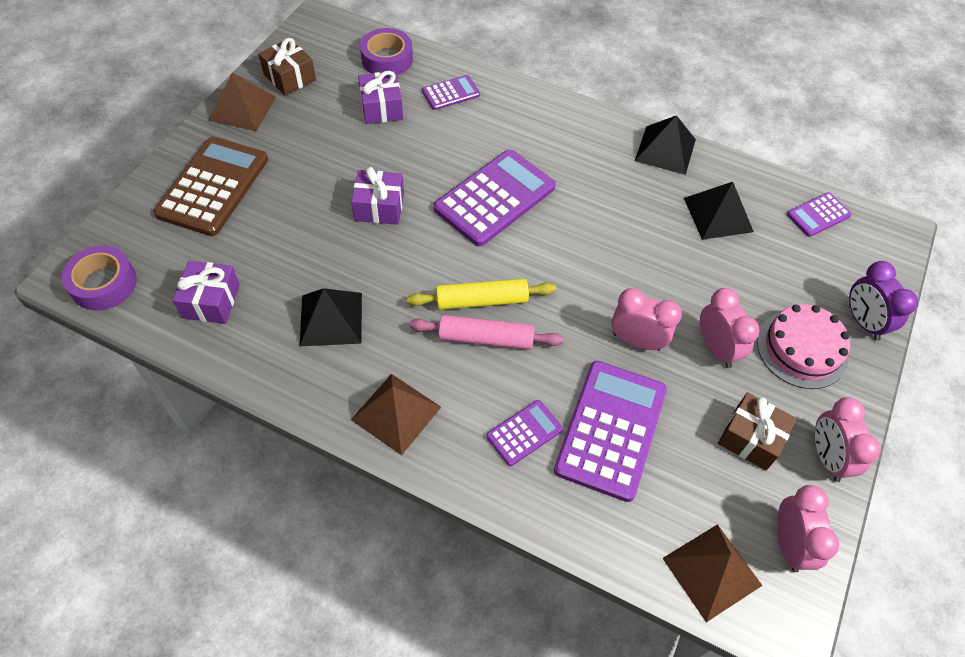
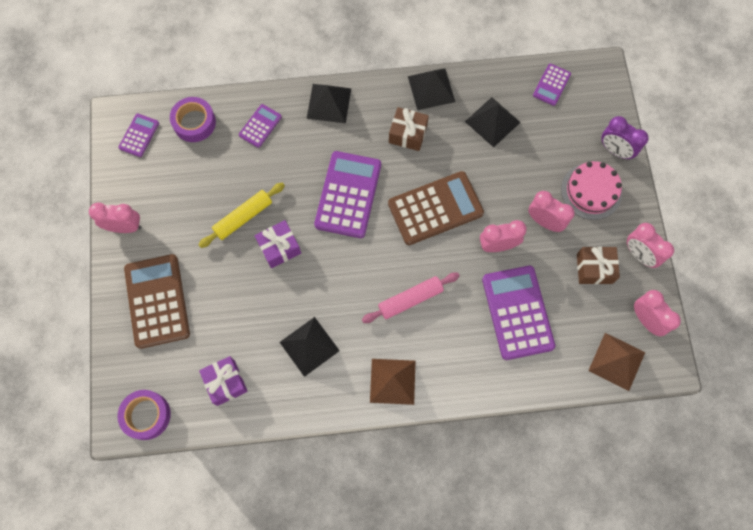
camera: 30 degrees left, 15 degrees up
brown pyramid [209,73,276,131] -> pink clock [89,202,142,233]
brown gift [258,38,316,96] -> brown gift moved to [389,107,429,151]
purple gift [358,71,403,124] -> none
yellow rolling pin [407,279,556,310] -> yellow rolling pin moved to [198,182,285,248]
purple calculator [486,400,563,466] -> purple calculator moved to [119,114,159,157]
none -> black pyramid [307,84,351,123]
none -> brown calculator [388,171,484,245]

